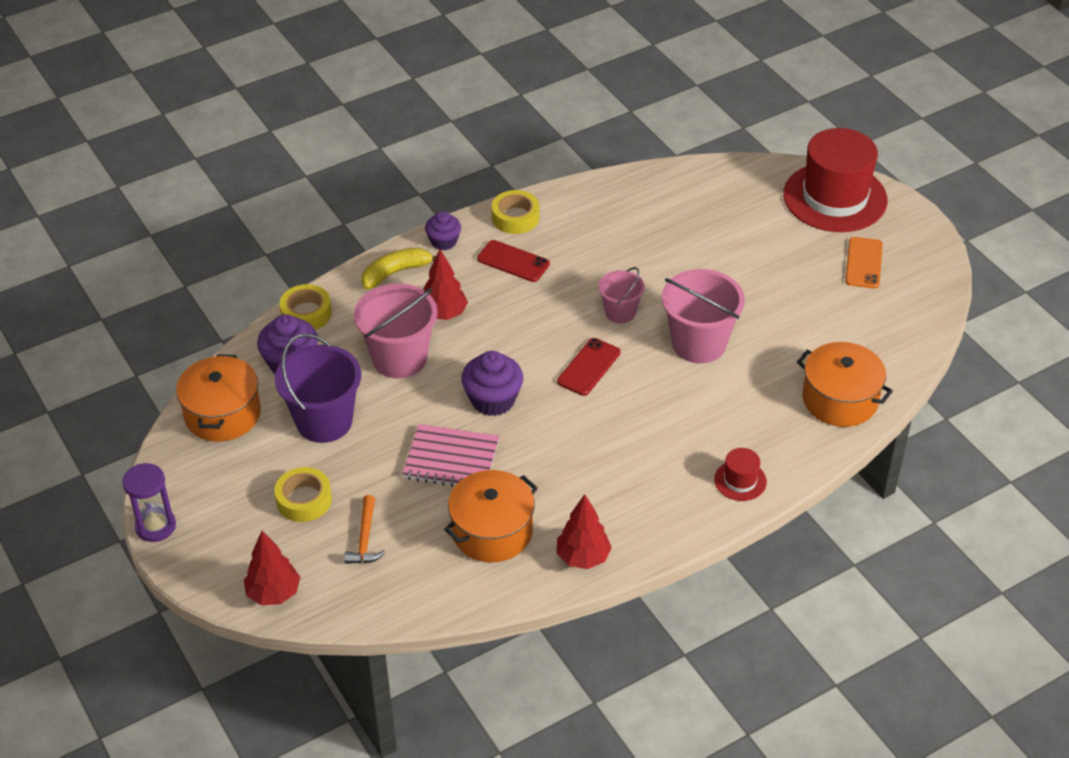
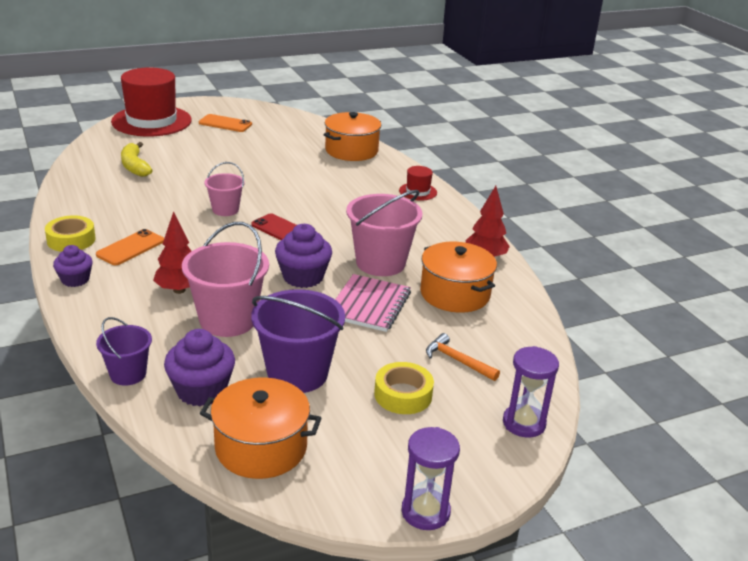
camera: 85 degrees left, 15 degrees down
red tree [244,531,300,605] -> purple hourglass [503,346,559,437]
yellow tape [280,284,332,330] -> purple bucket [96,317,152,386]
orange hammer [344,495,385,564] -> orange hammer turned 150 degrees counterclockwise [426,333,500,381]
yellow banana [361,248,436,289] -> yellow banana moved to [121,142,153,177]
red phone [477,240,550,282] -> orange phone [96,229,164,265]
pink bucket [662,269,745,363] -> pink bucket moved to [346,190,423,276]

